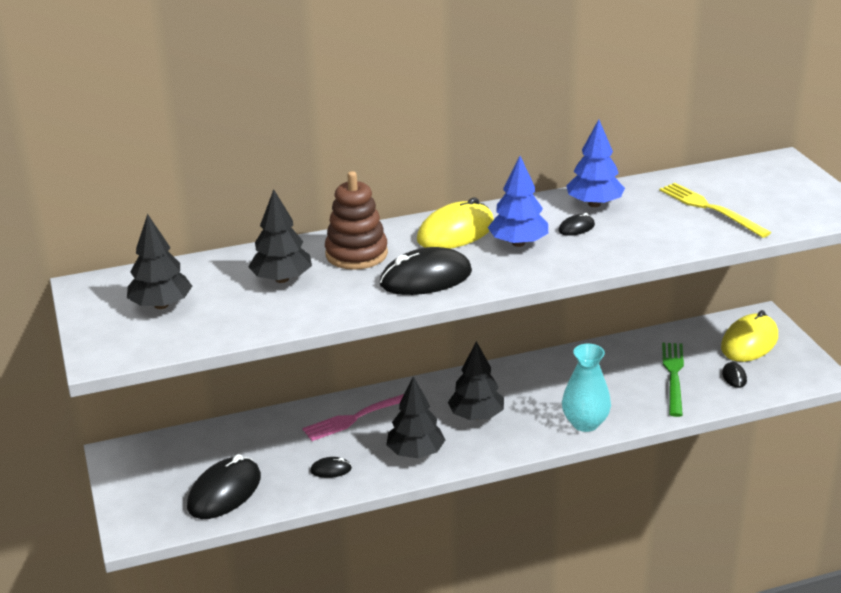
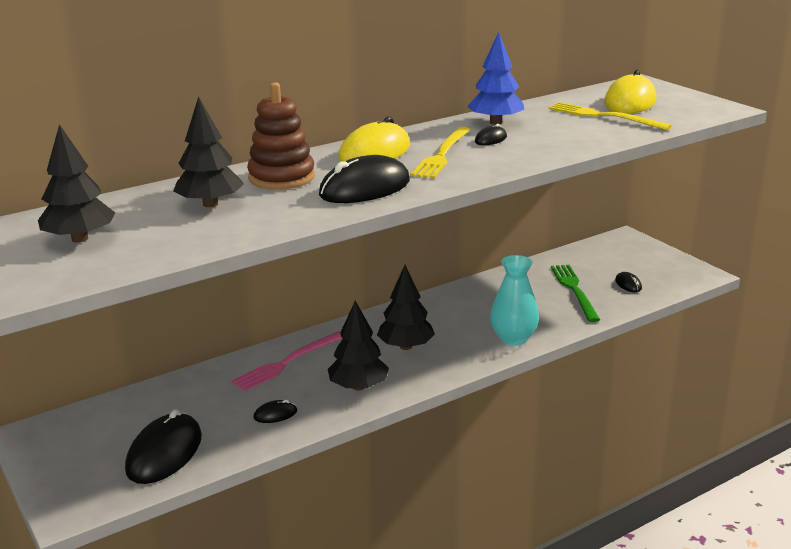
camera: 15 degrees left, 5 degrees down
blue tree [488,156,548,247] -> yellow fork [410,127,470,179]
yellow mouse [721,310,778,362] -> yellow mouse moved to [604,70,657,114]

